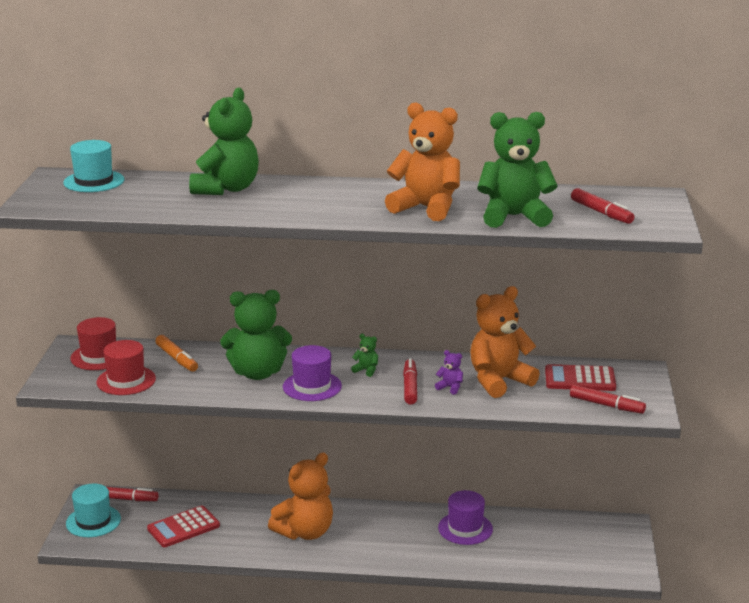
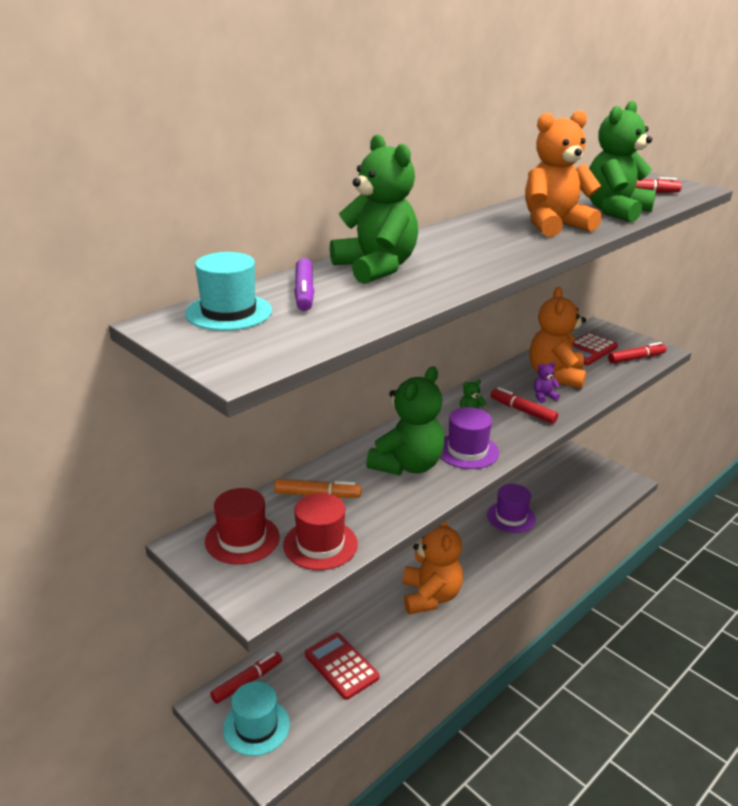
camera: 50 degrees left, 5 degrees up
red calculator [147,505,220,547] -> red calculator turned 135 degrees clockwise [305,633,380,700]
none -> purple marker [294,258,314,311]

